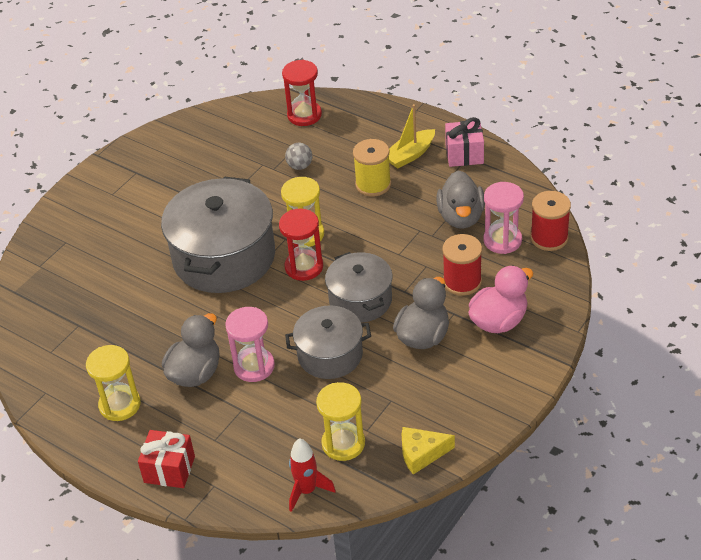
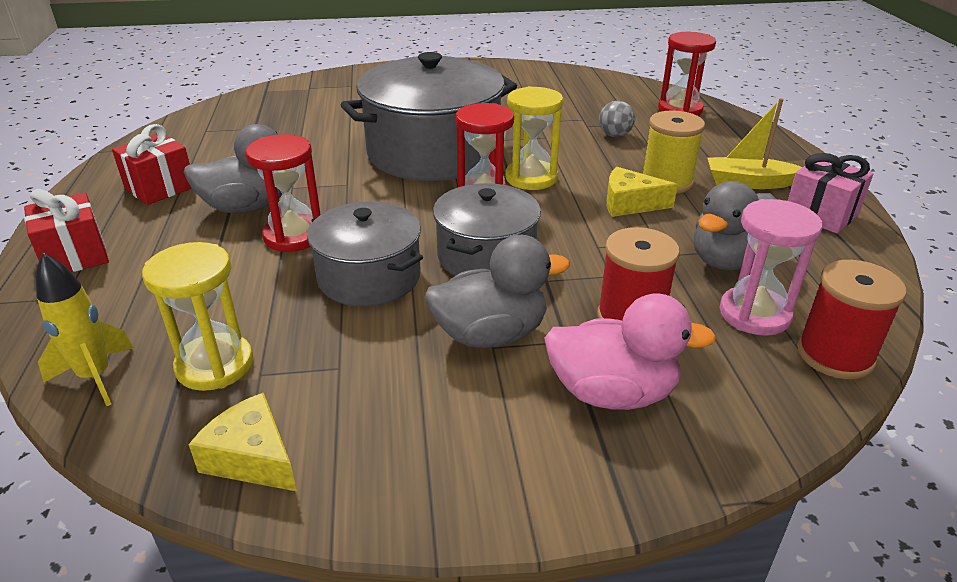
camera: 45 degrees right, 10 degrees down
yellow hourglass [86,345,141,421] -> red gift [112,124,192,205]
pink hourglass [225,307,275,382] -> red hourglass [245,134,321,252]
red rocket [289,438,336,512] -> yellow rocket [36,253,134,406]
none -> yellow cheese [606,167,678,217]

